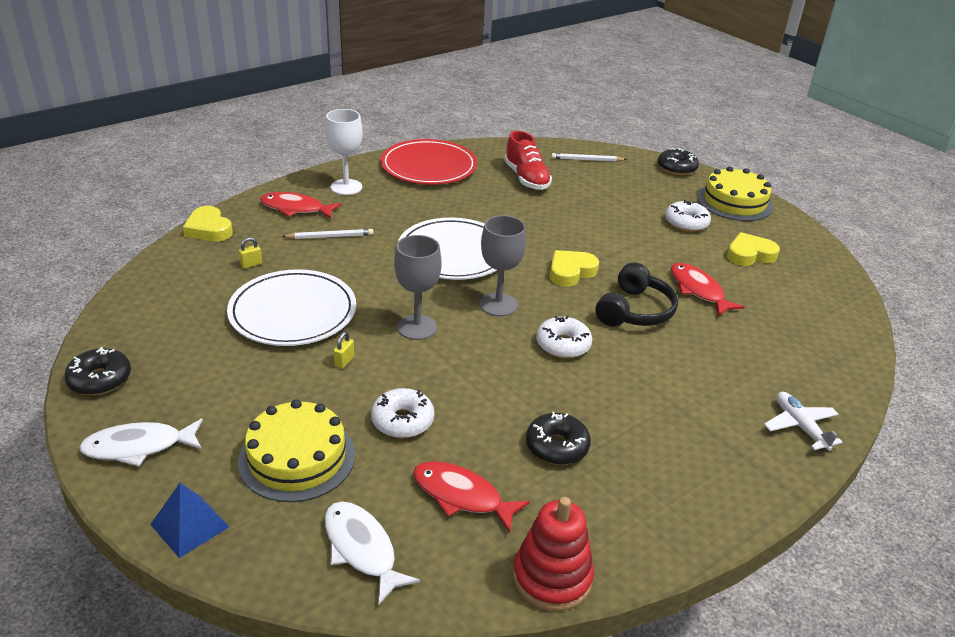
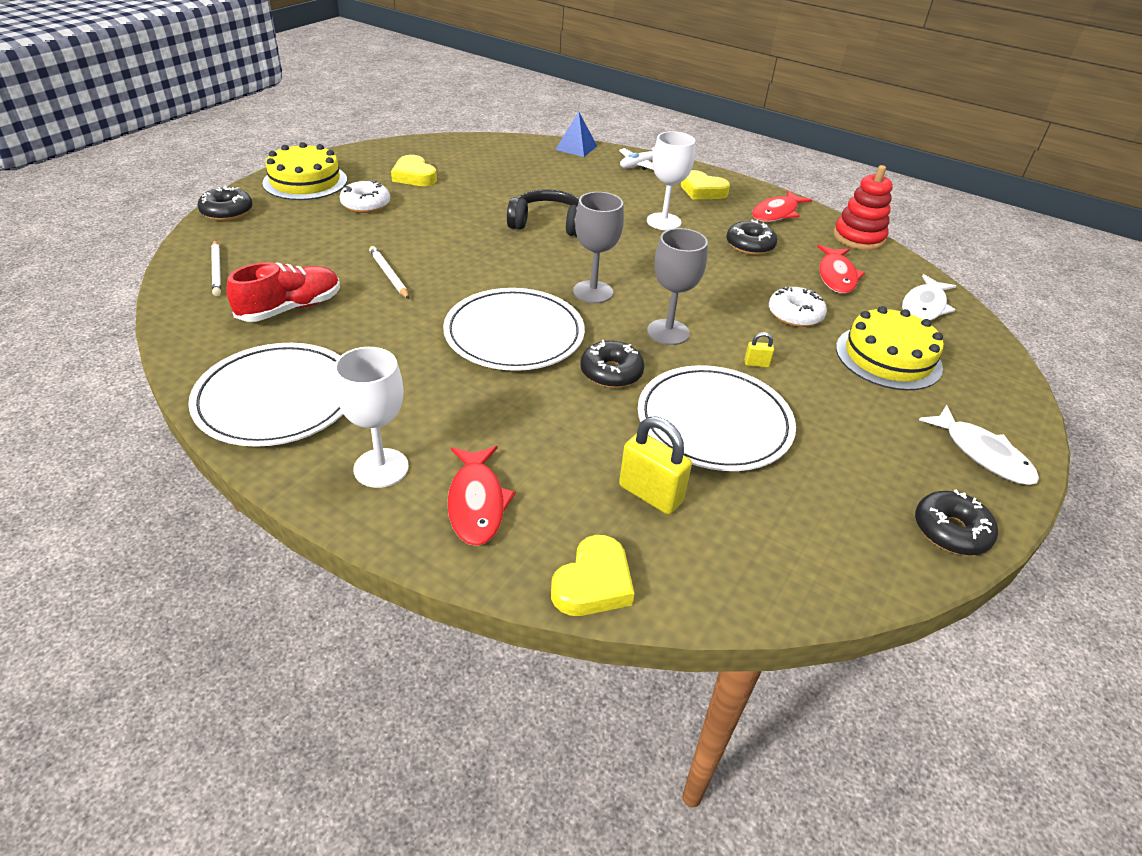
camera: 110 degrees left, 5 degrees up
blue pyramid [150,483,229,558] -> blue pyramid moved to [555,111,597,157]
yellow padlock [239,237,262,269] -> yellow padlock [619,417,692,514], size x2.11
white pencil [282,229,374,239] -> white pencil moved to [369,246,409,299]
red plate [381,139,477,185] -> white plate [188,343,343,447]
white donut [536,316,592,358] -> none
yellow heart [550,250,599,287] -> yellow heart moved to [681,170,730,199]
red fish [671,263,744,316] -> red fish moved to [752,190,812,222]
none -> black donut [580,340,645,388]
none -> white goblet [647,131,695,230]

